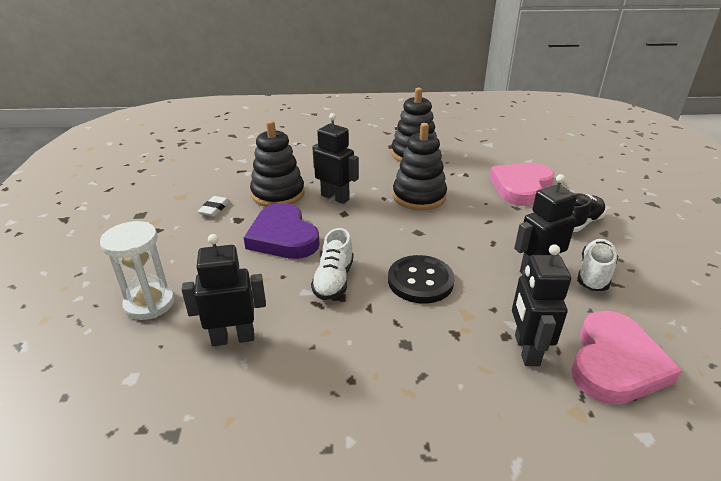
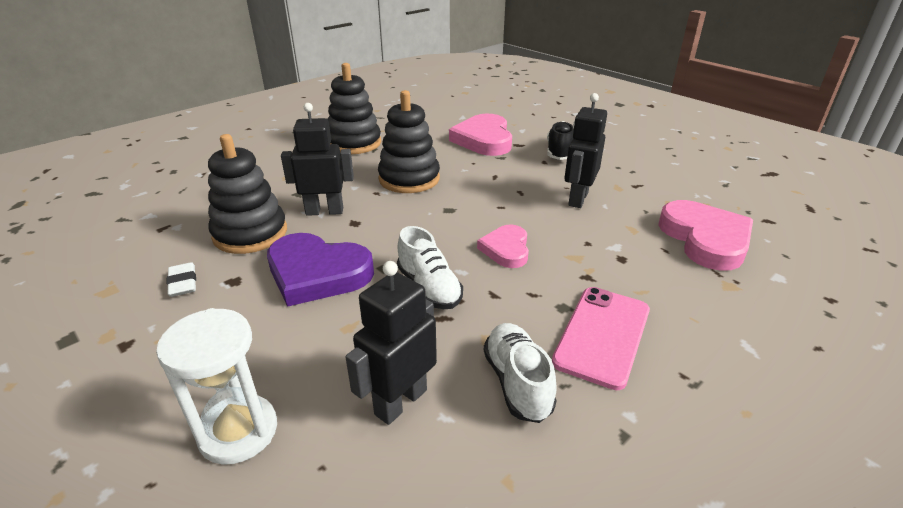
camera: 40 degrees left, 0 degrees up
black button [388,255,455,304] -> pink heart [477,225,529,268]
black robot [512,244,571,366] -> none
white shoe [577,239,618,291] -> white shoe moved to [484,323,557,423]
none -> pink phone [552,287,650,390]

